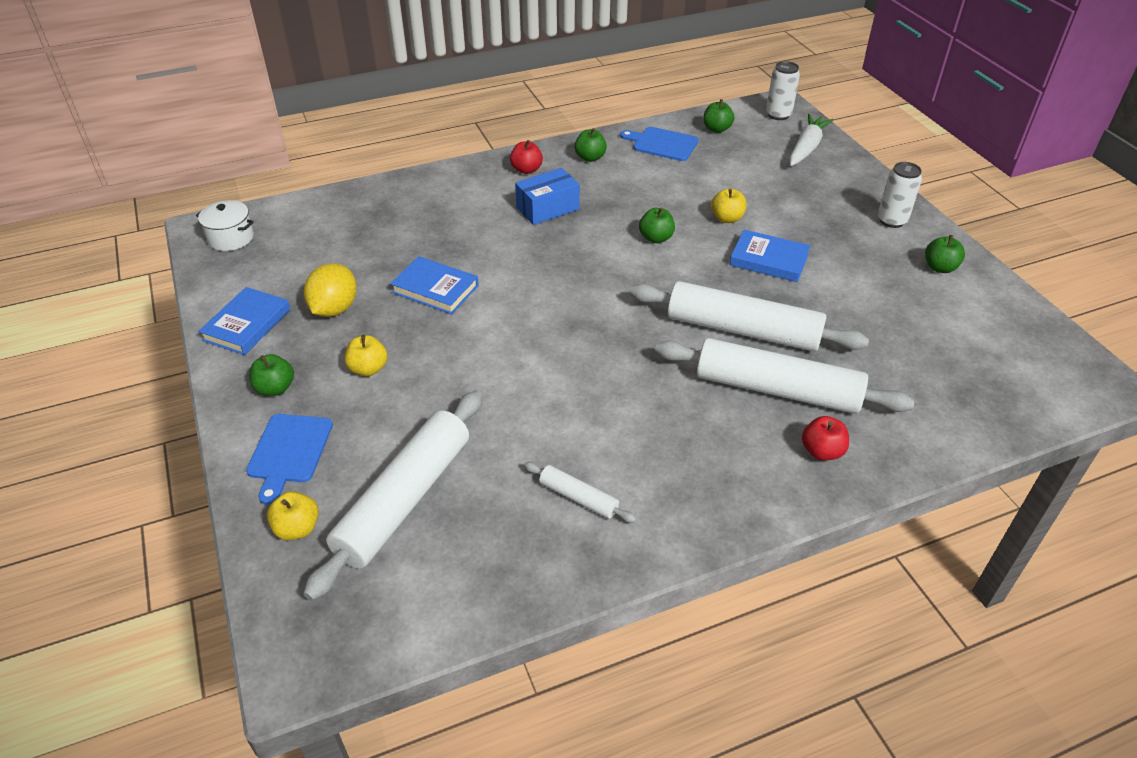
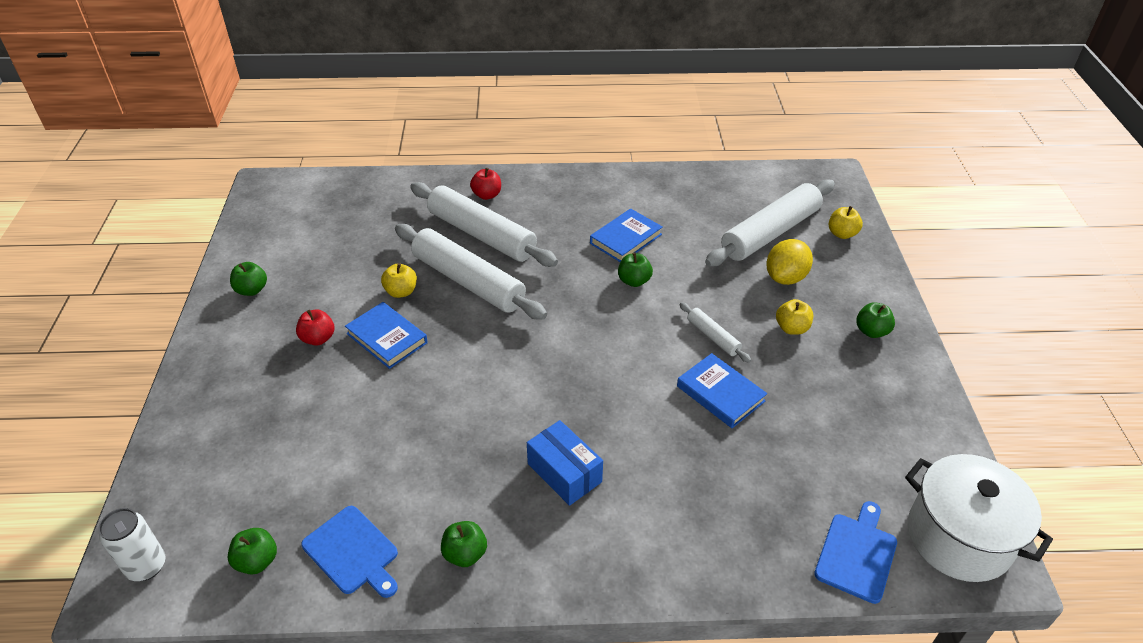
camera: 160 degrees left, 0 degrees up
white pot [196,200,254,251] -> white pot [905,454,1053,582], size x1.81
blue book [198,287,290,355] -> blue book moved to [590,208,663,262]
blue cutting board [246,414,333,505] -> blue cutting board moved to [814,501,897,604]
yellow lemon [304,263,357,317] -> yellow lemon moved to [766,239,813,285]
red apple [510,140,543,174] -> red apple moved to [296,309,334,346]
blue box [515,168,580,225] -> blue box turned 60 degrees clockwise [527,420,603,506]
white rolling pin [524,462,637,523] -> white rolling pin moved to [679,302,751,363]
green apple [639,208,675,243] -> green apple moved to [618,252,653,287]
yellow apple [711,188,747,223] -> yellow apple moved to [381,263,417,298]
white carrot [789,114,834,166] -> none
white can [878,162,922,228] -> none

